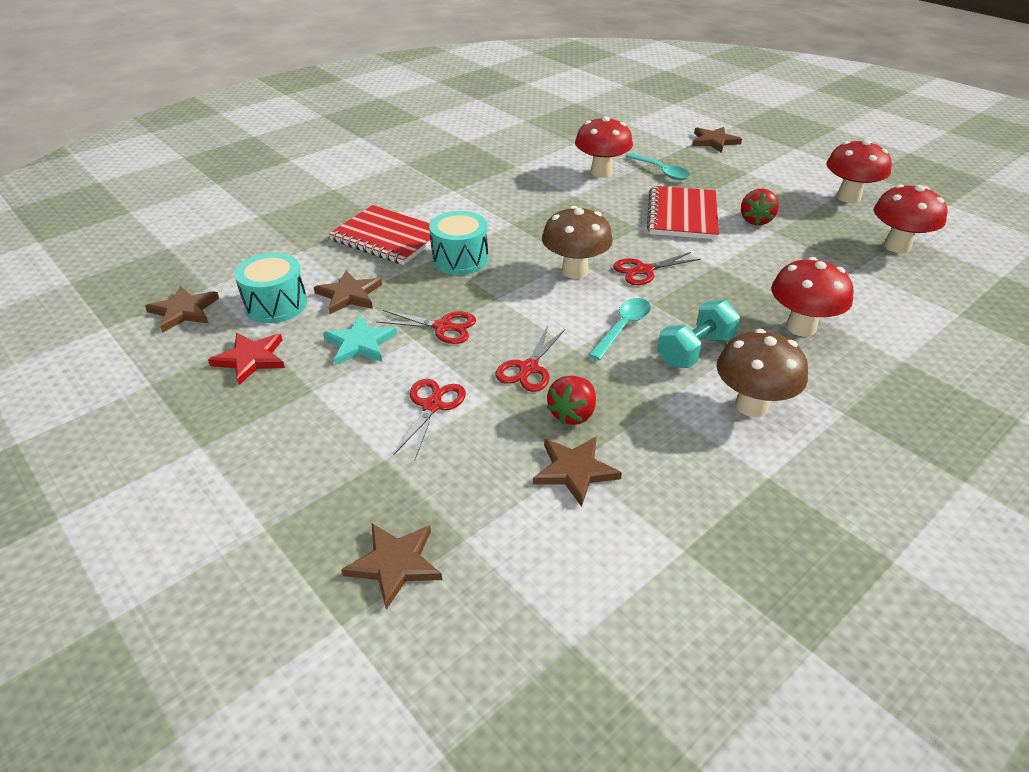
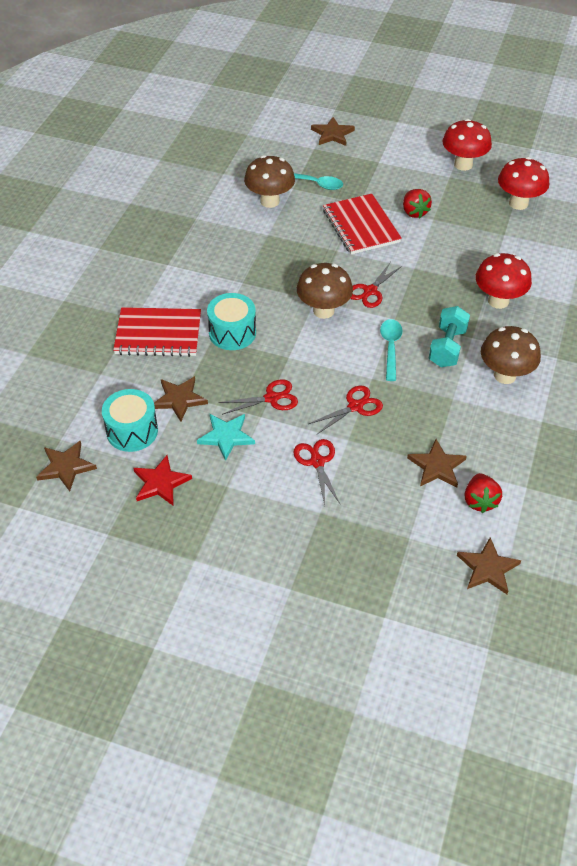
camera: 30 degrees left, 10 degrees up
brown star [341,523,442,610] -> brown star moved to [457,537,522,594]
red scissors [495,326,565,392] -> red scissors turned 120 degrees counterclockwise [309,385,383,434]
red strawberry [547,376,596,425] -> red strawberry moved to [465,473,502,513]
red mushroom [575,116,633,178] -> brown mushroom [244,155,295,208]

